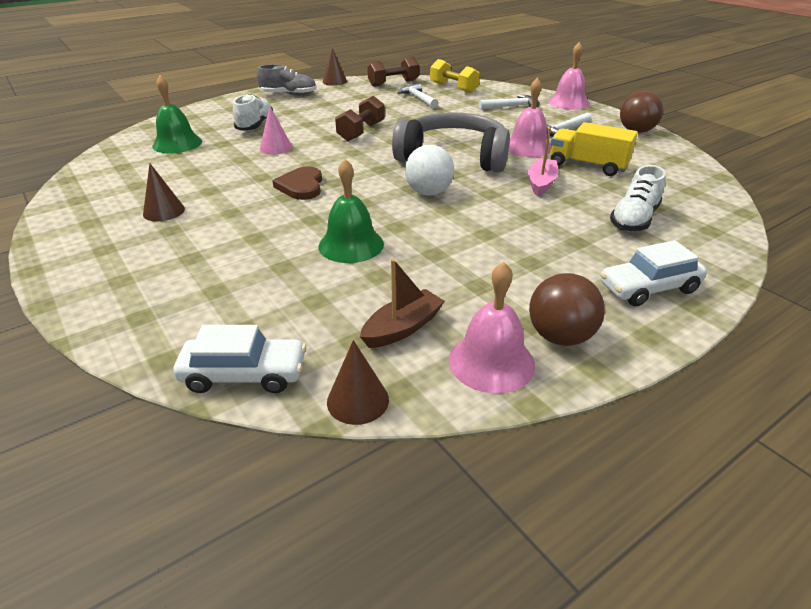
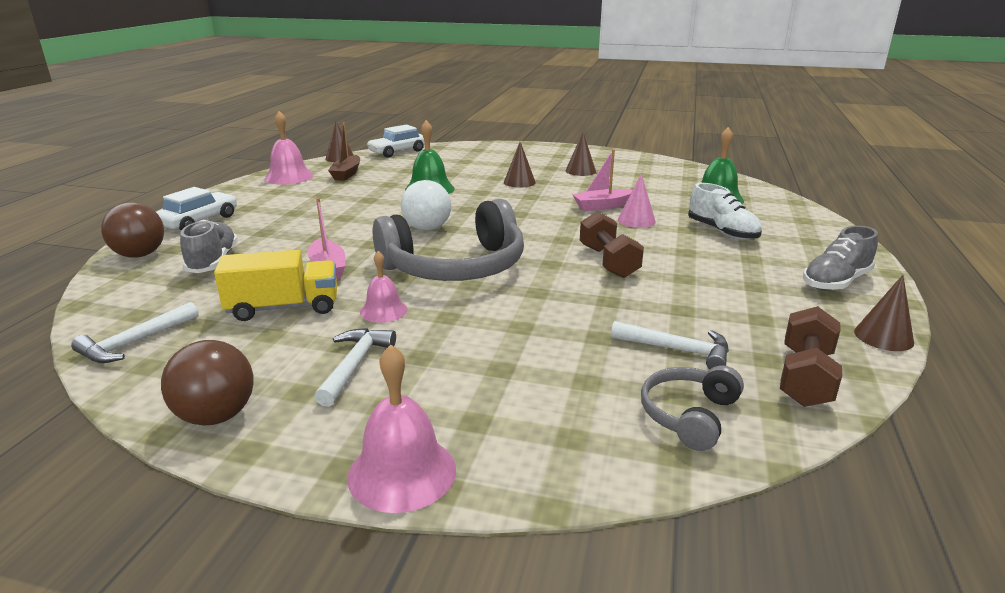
camera: 140 degrees right, 10 degrees down
brown heart [272,167,322,200] -> none
yellow dumbbell [430,59,480,93] -> grey headphones [641,365,744,451]
white hammer [479,95,539,110] -> white hammer moved to [71,302,199,363]
pink bell [508,77,551,157] -> pink bell [360,251,408,323], size x0.63
brown ball [529,273,605,346] -> brown ball moved to [101,202,164,258]
white shoe [610,165,666,231] -> grey shoe [180,220,238,273]
none -> brown cone [504,142,536,188]
none -> pink boat [572,149,632,211]

